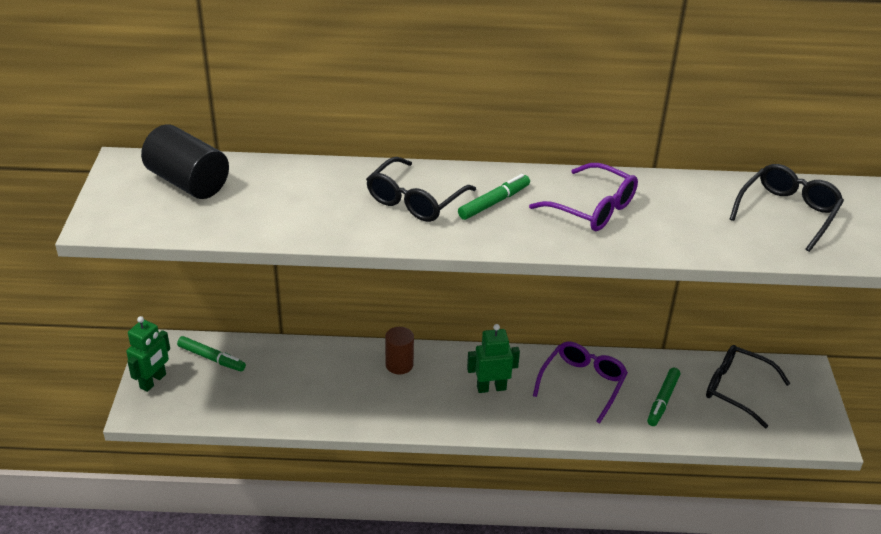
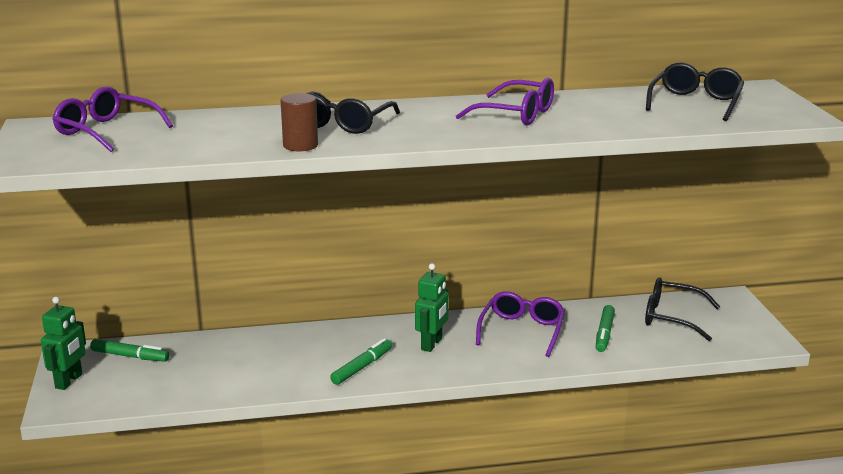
camera: 10 degrees left, 15 degrees down
black cylinder [141,125,229,199] -> purple glasses [52,86,173,152]
brown cylinder [385,327,414,374] -> brown cylinder moved to [280,93,318,151]
green marker [458,174,530,220] -> green marker moved to [330,338,392,385]
green robot [467,324,520,393] -> green robot turned 135 degrees clockwise [415,263,449,352]

